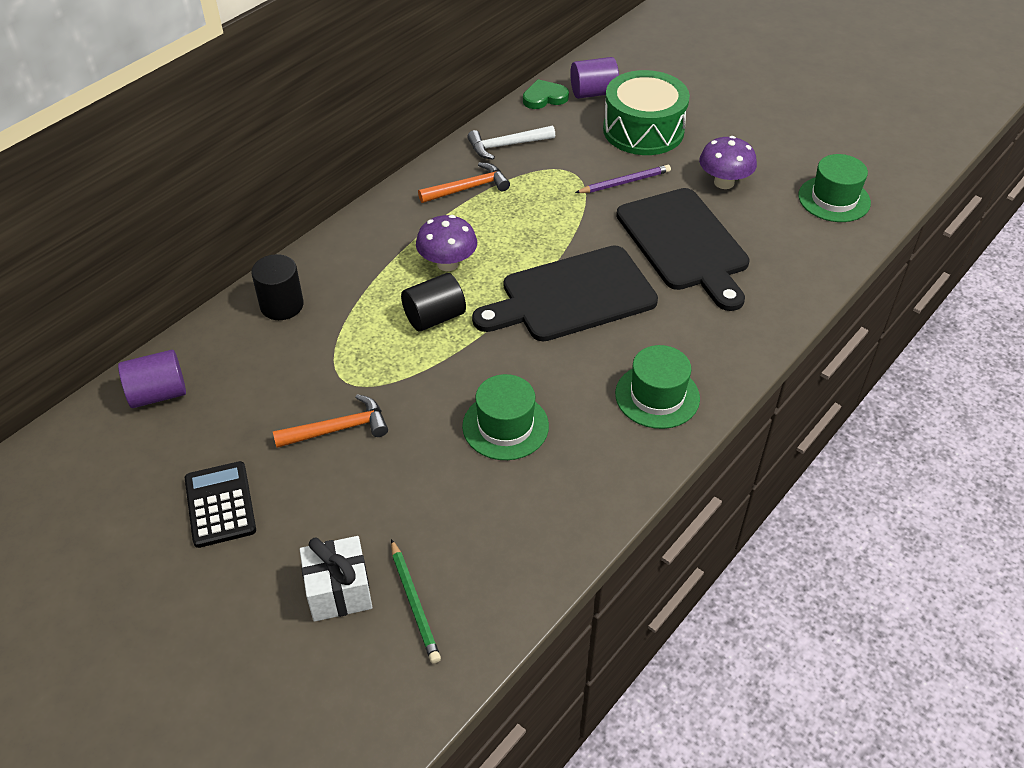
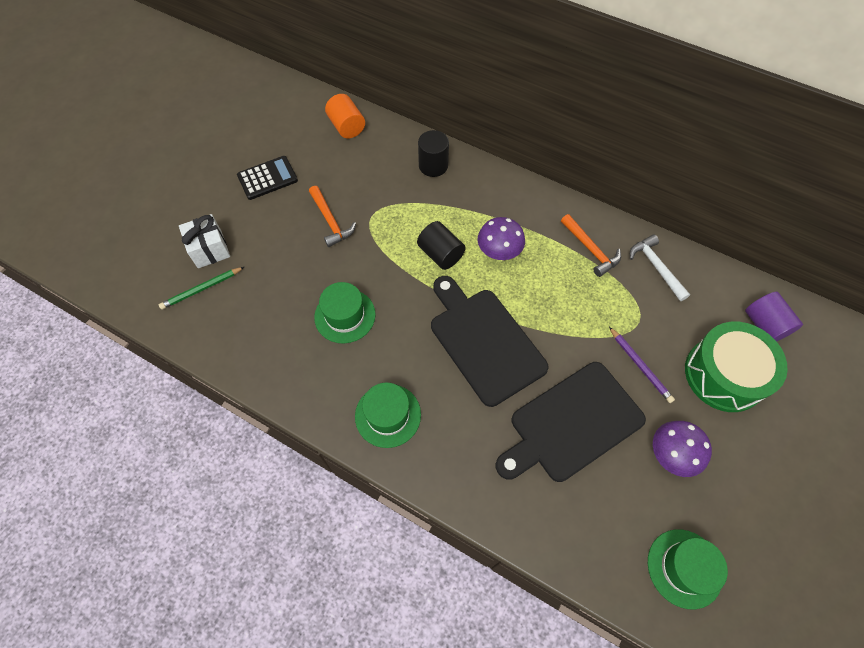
camera: 80 degrees right, 15 degrees up
purple cylinder [118,350,186,408] -> orange cylinder [325,94,365,138]
green heart [523,79,569,109] -> none

